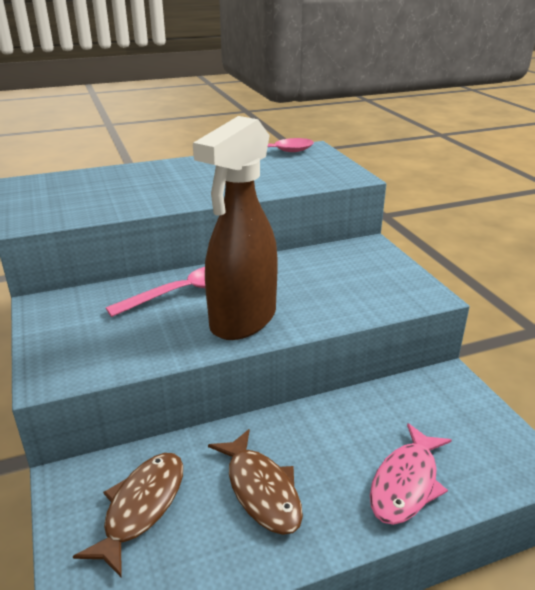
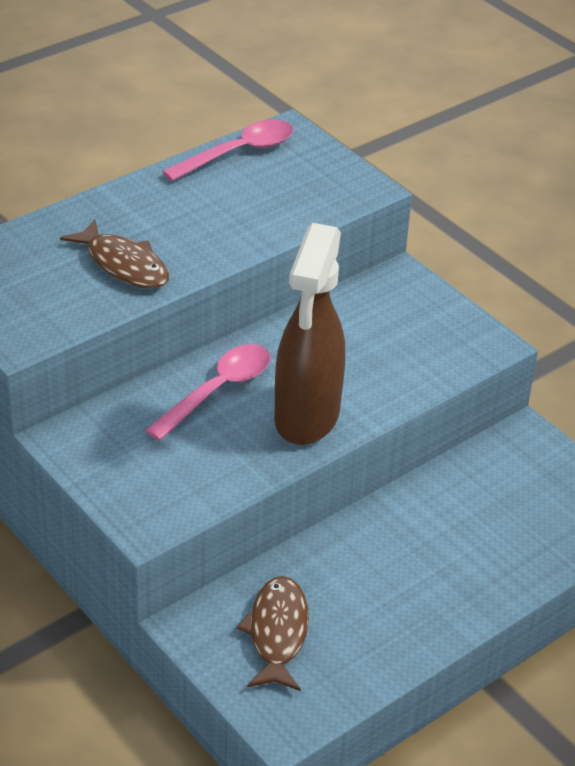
camera: 20 degrees left, 10 degrees up
brown fish [208,429,303,535] -> brown fish moved to [60,219,169,288]
pink fish [370,423,452,525] -> none

